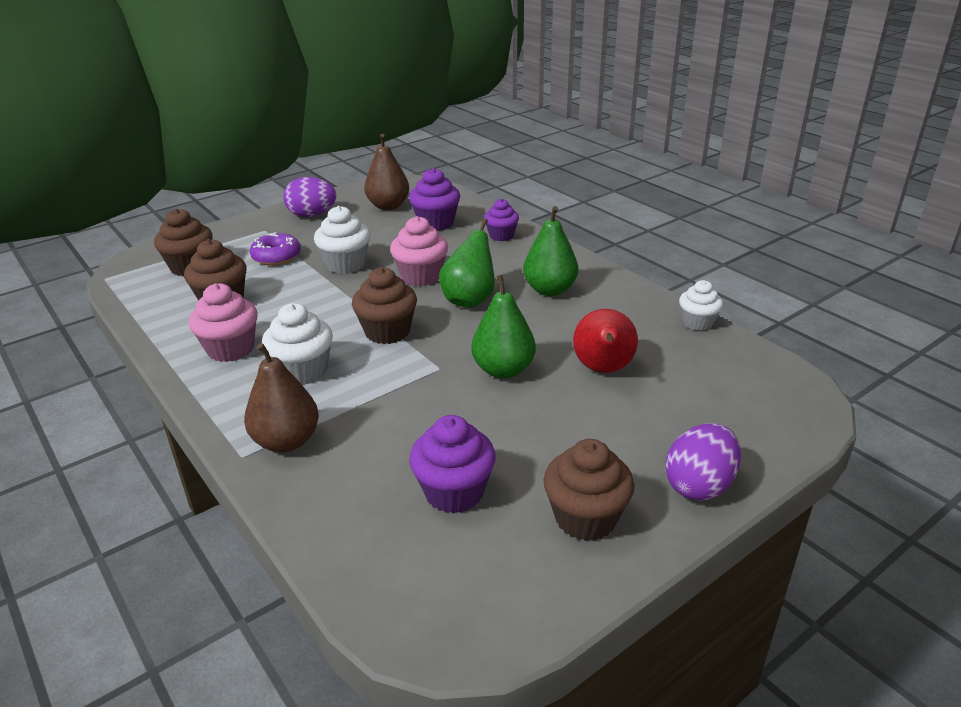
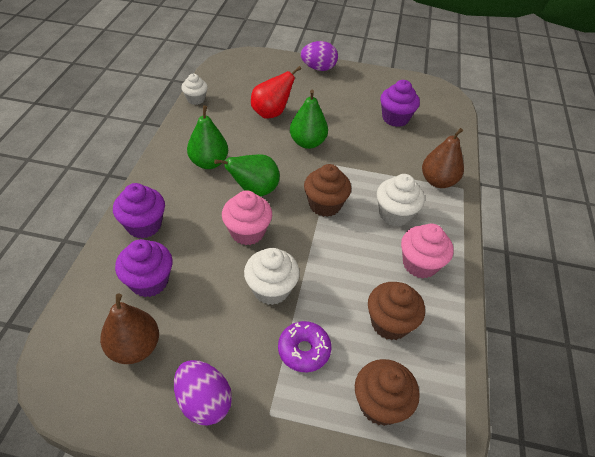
camera: 135 degrees left, 15 degrees up
purple cupcake [484,199,519,241] -> purple cupcake [113,183,165,238], size x1.50
brown cupcake [543,439,634,541] -> none

